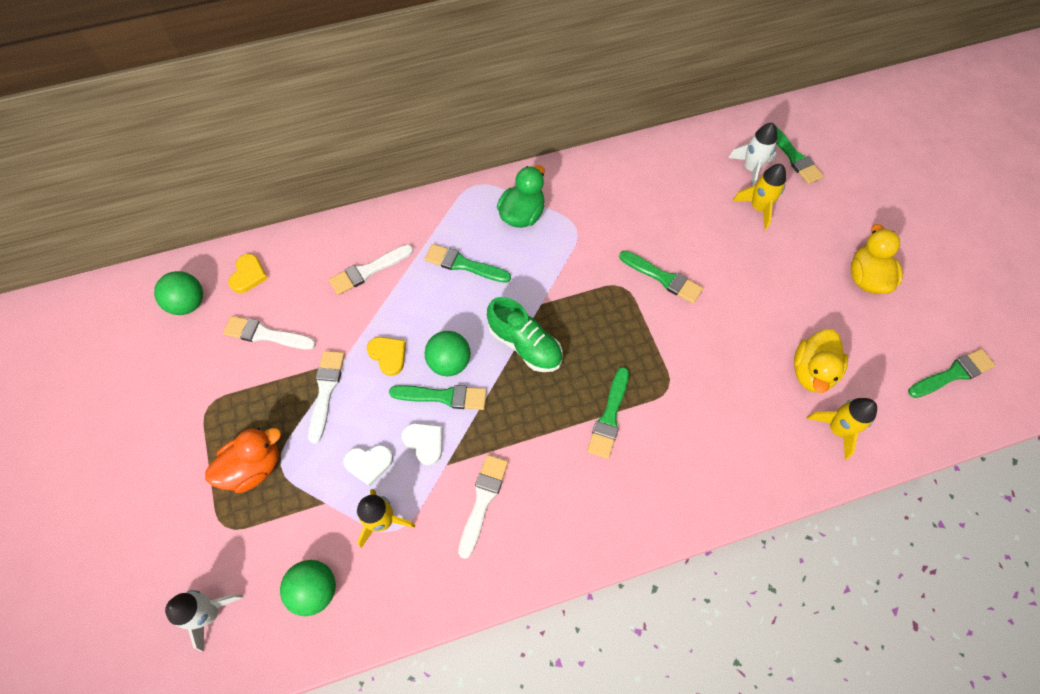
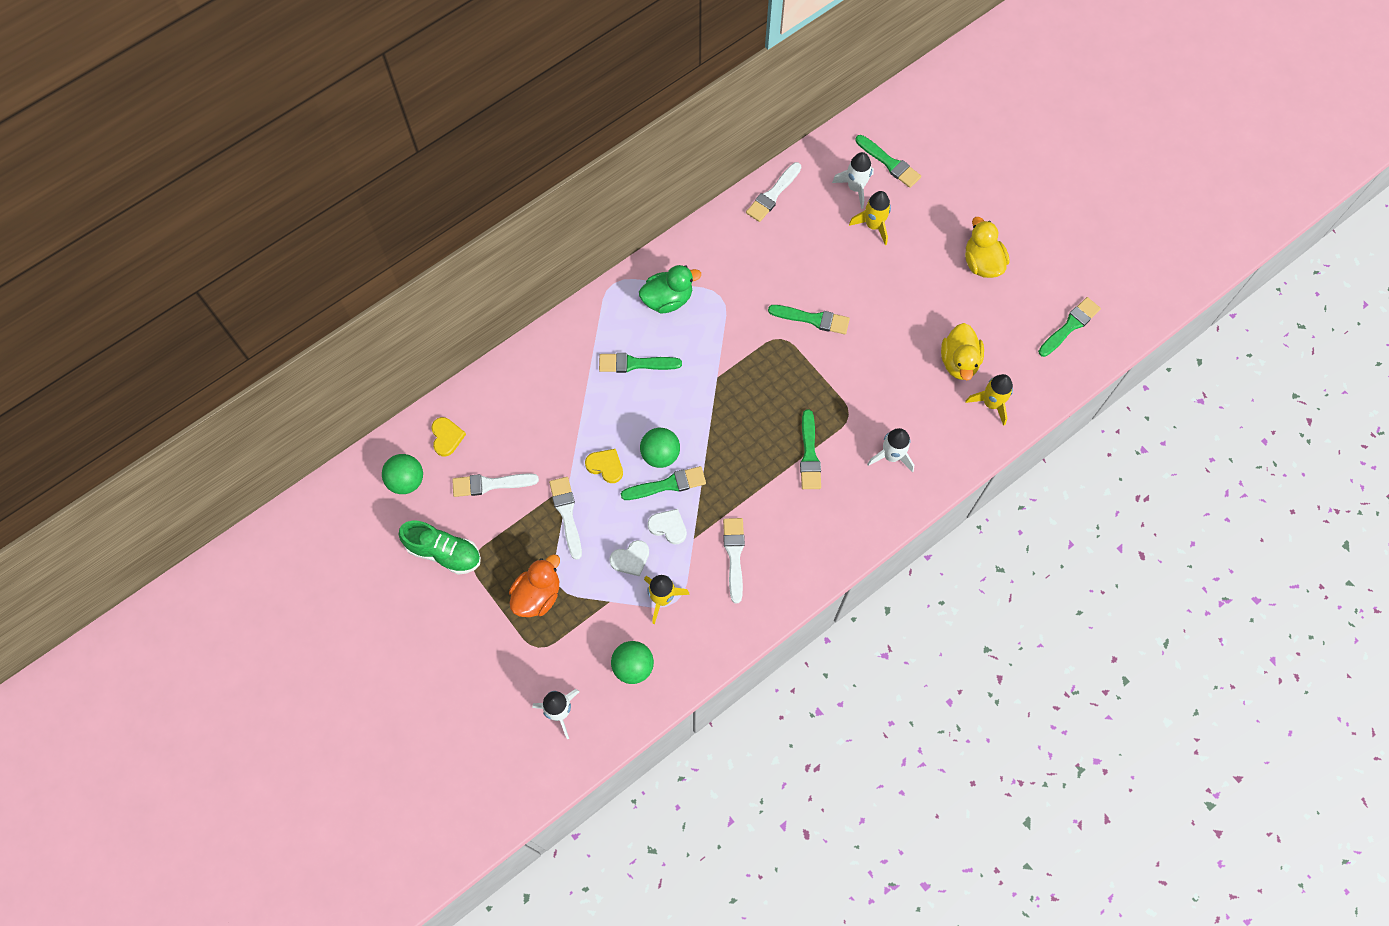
camera: 20 degrees left, 5 degrees up
white brush [329,244,413,295] -> white brush moved to [746,162,801,222]
green shoe [487,297,562,372] -> green shoe moved to [399,521,481,575]
green duck [497,165,545,228] -> green duck turned 60 degrees clockwise [639,265,701,314]
none -> white rocket [867,428,914,472]

